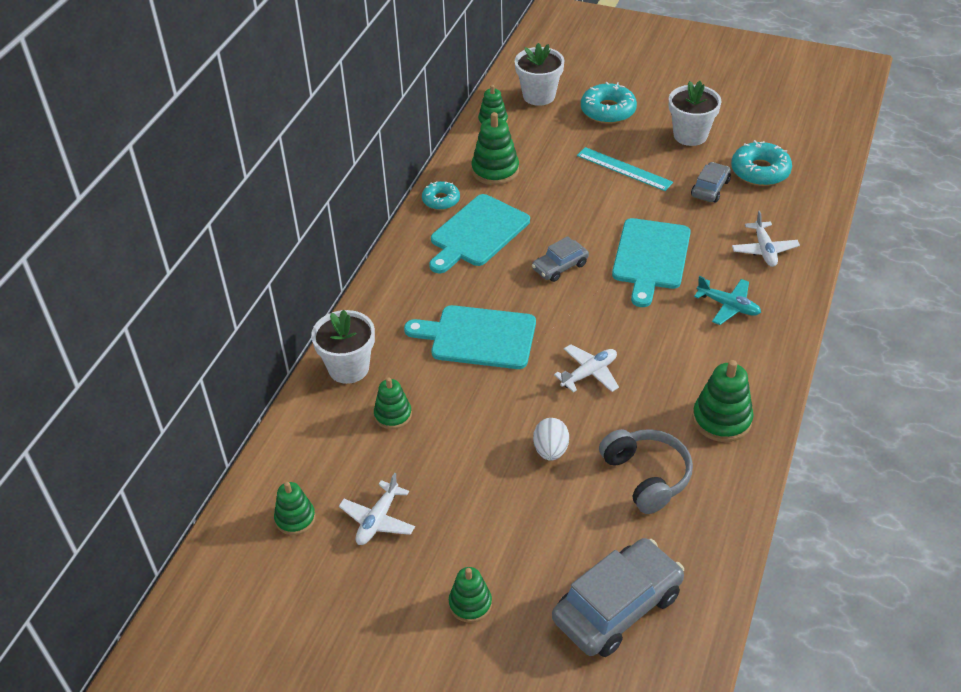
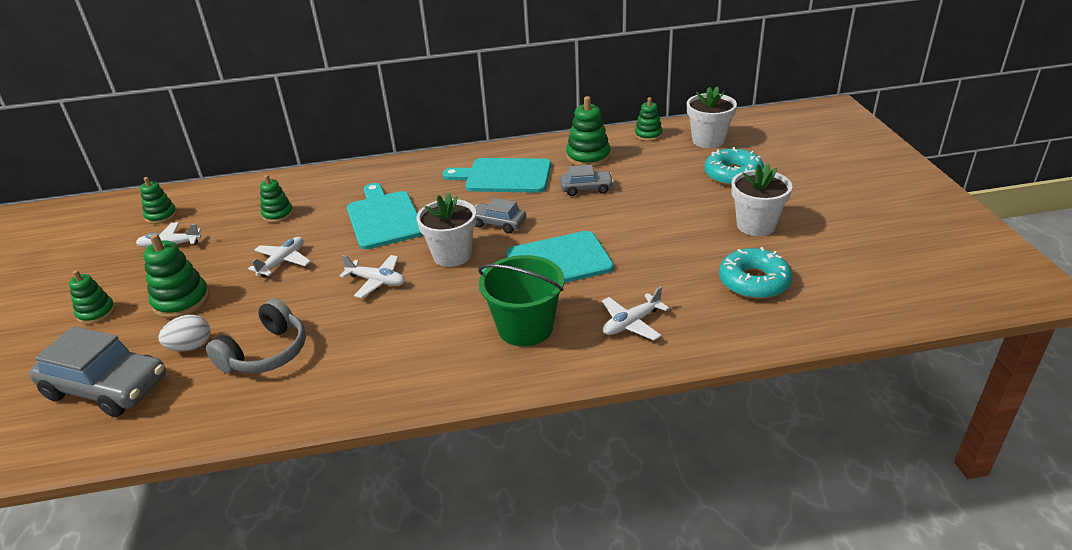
camera: 60 degrees right, 10 degrees down
white flower pot [311,310,375,384] -> white flower pot moved to [416,193,476,267]
turquoise donut [422,181,460,210] -> none
white egg [533,418,569,461] -> white egg moved to [159,315,211,351]
turquoise ruler [577,147,673,191] -> none
grey car [691,162,731,202] -> grey car moved to [560,165,614,196]
green stacking toy [692,360,754,442] -> green stacking toy moved to [143,234,210,318]
turquoise plane [694,276,761,325] -> green bucket [478,255,564,347]
none -> white plane [248,237,311,278]

